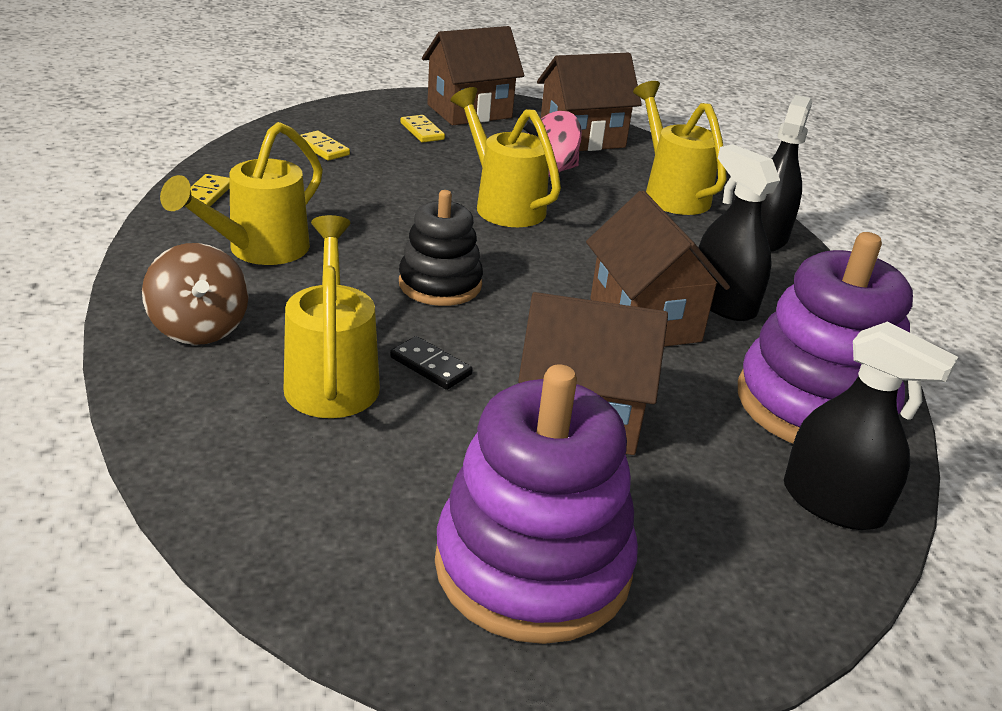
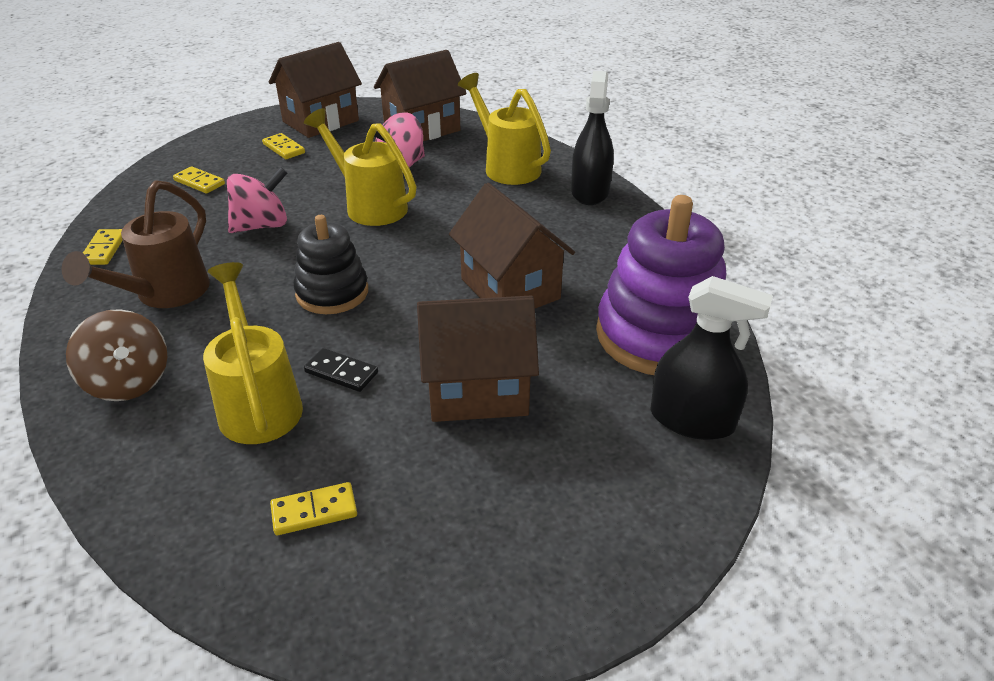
camera: 10 degrees left, 5 degrees up
yellow watering can [160,122,323,265] -> brown watering can [61,180,210,308]
purple stacking toy [435,364,638,644] -> none
black spray bottle [698,144,780,321] -> none
none -> pink spinning top [227,167,287,233]
none -> yellow domino [270,482,357,535]

